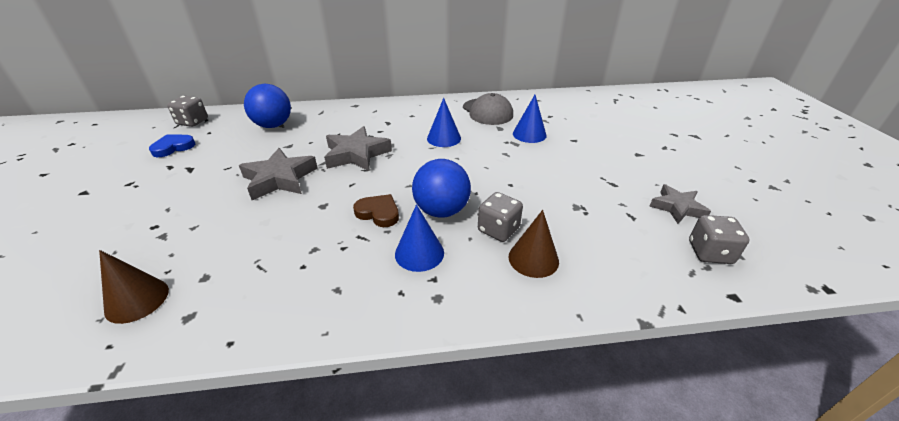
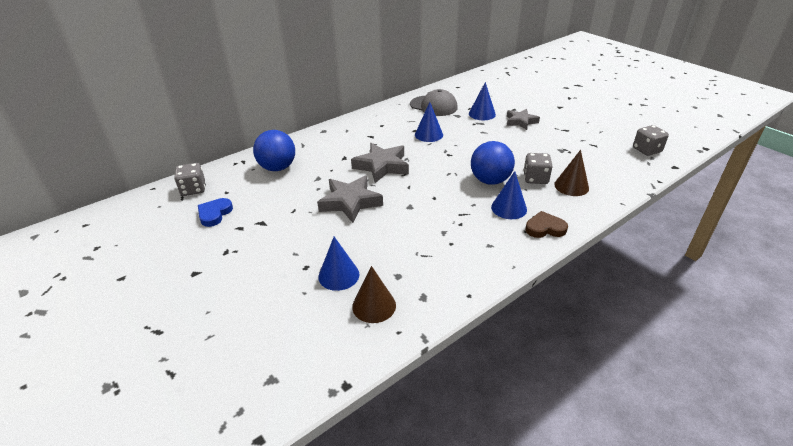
camera: 30 degrees left, 0 degrees up
brown heart [353,194,399,227] -> brown heart moved to [525,211,568,238]
grey star [649,184,711,224] -> grey star moved to [507,109,540,130]
none -> blue cone [318,237,359,291]

